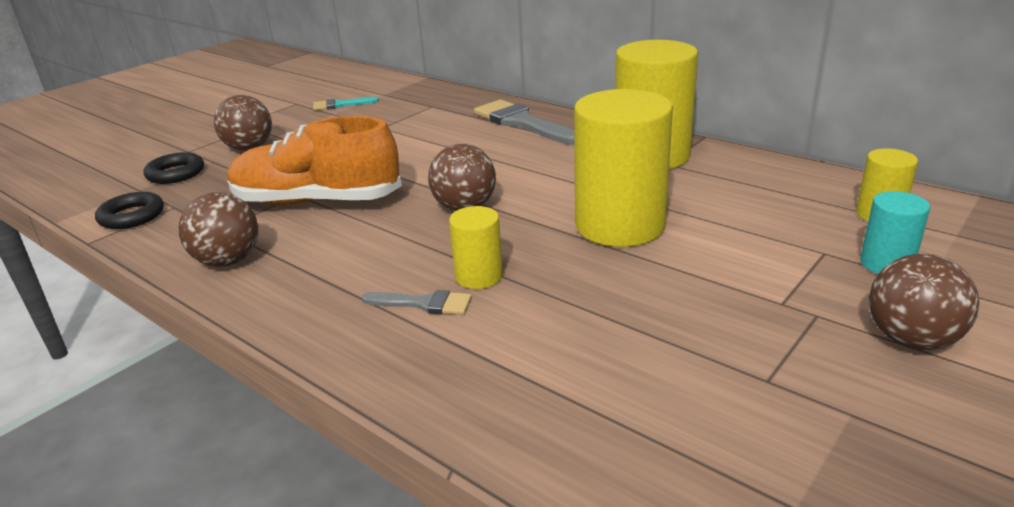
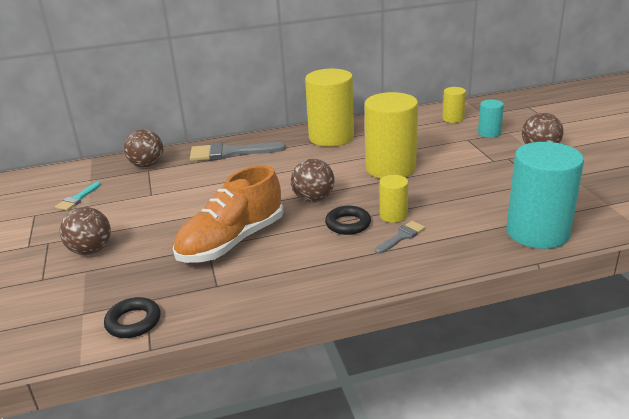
camera: 55 degrees left, 0 degrees up
black ring [144,152,204,184] -> black ring moved to [325,206,371,235]
brown ball [179,192,258,267] -> brown ball moved to [124,129,163,168]
none -> turquoise cylinder [506,142,584,249]

